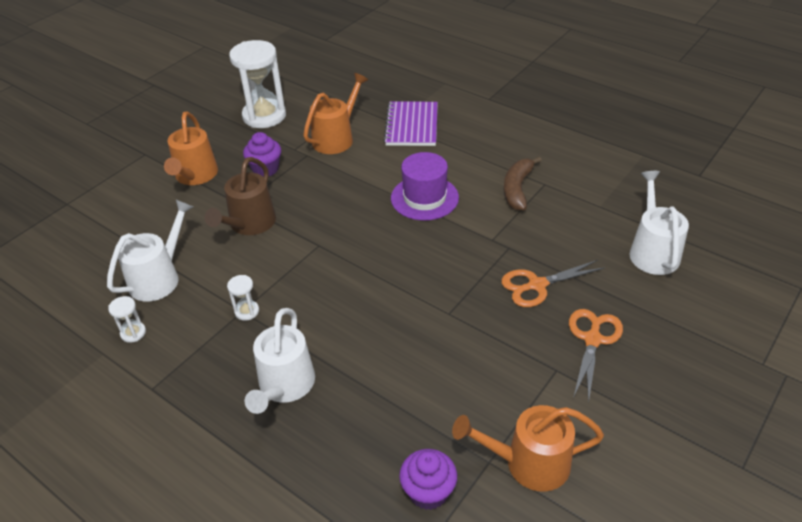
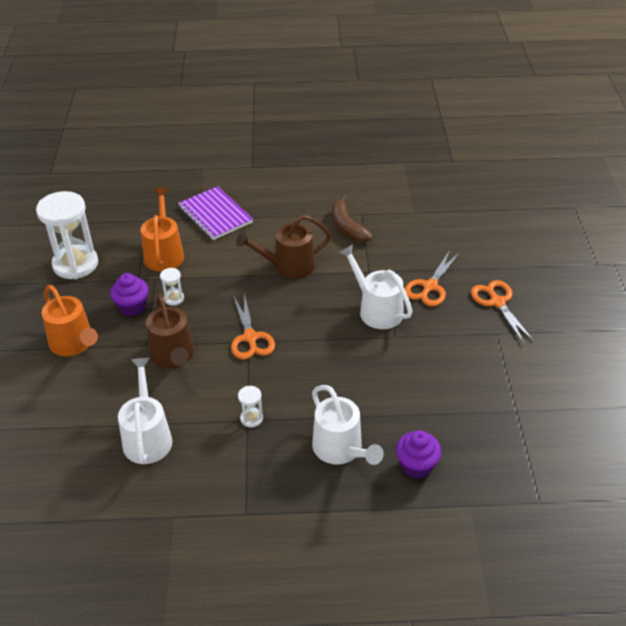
camera: 40 degrees left, 0 degrees up
white hourglass [108,296,146,343] -> white hourglass moved to [160,268,184,306]
purple hat [391,152,459,221] -> brown watering can [236,215,331,279]
purple cupcake [399,449,457,510] -> purple cupcake moved to [396,430,441,479]
orange watering can [452,405,604,492] -> none
white watering can [629,171,689,275] -> white watering can moved to [339,244,413,329]
none -> orange scissors [231,293,275,360]

